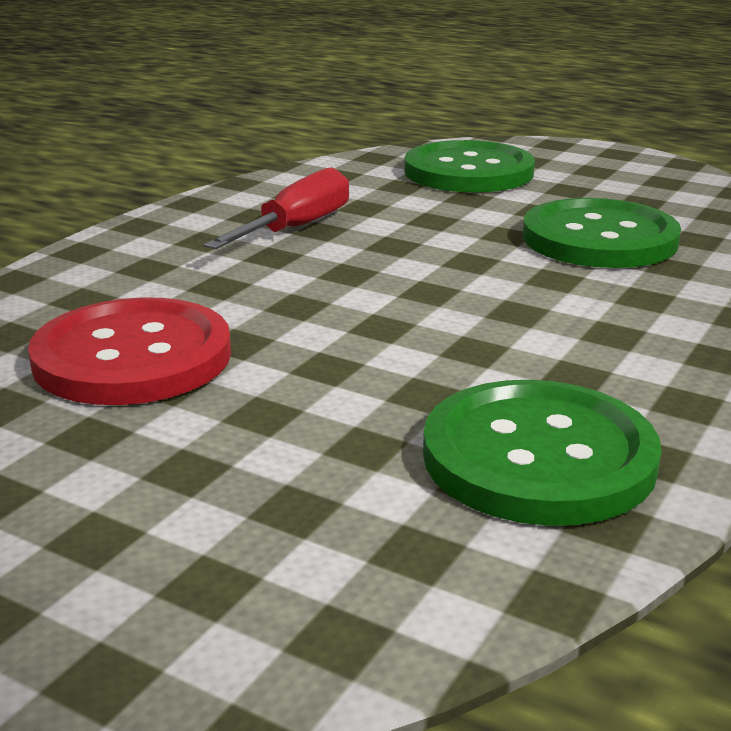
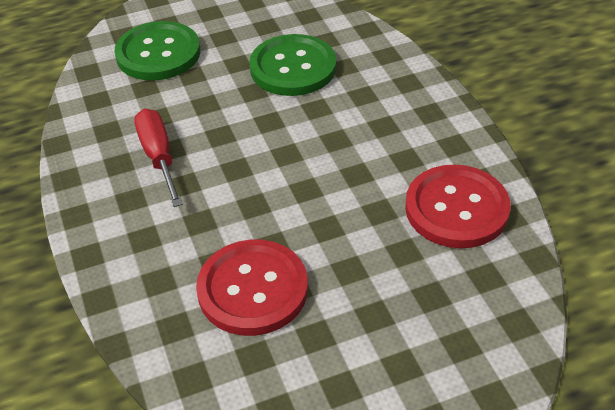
camera: 50 degrees left, 20 degrees up
green button [423,380,662,526] -> red button [405,165,510,248]

